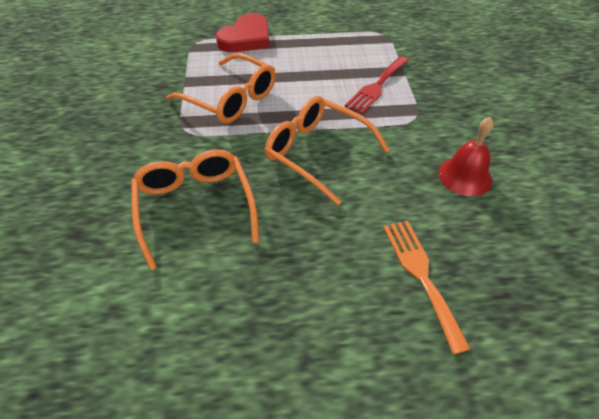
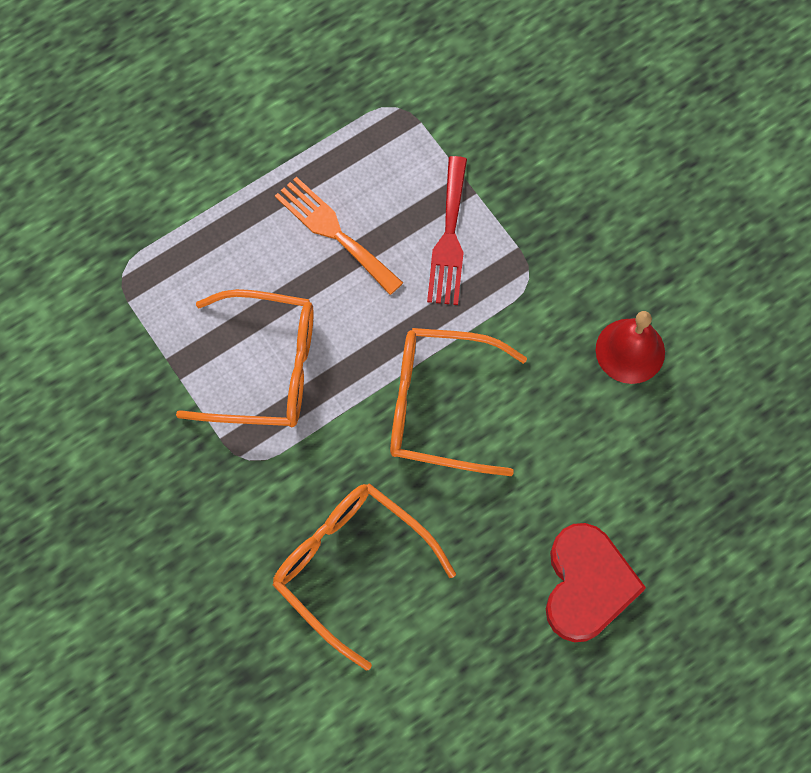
camera: 30 degrees left, 20 degrees up
red heart [216,13,270,52] -> red heart moved to [546,523,646,642]
orange fork [383,221,470,354] -> orange fork moved to [275,177,403,295]

